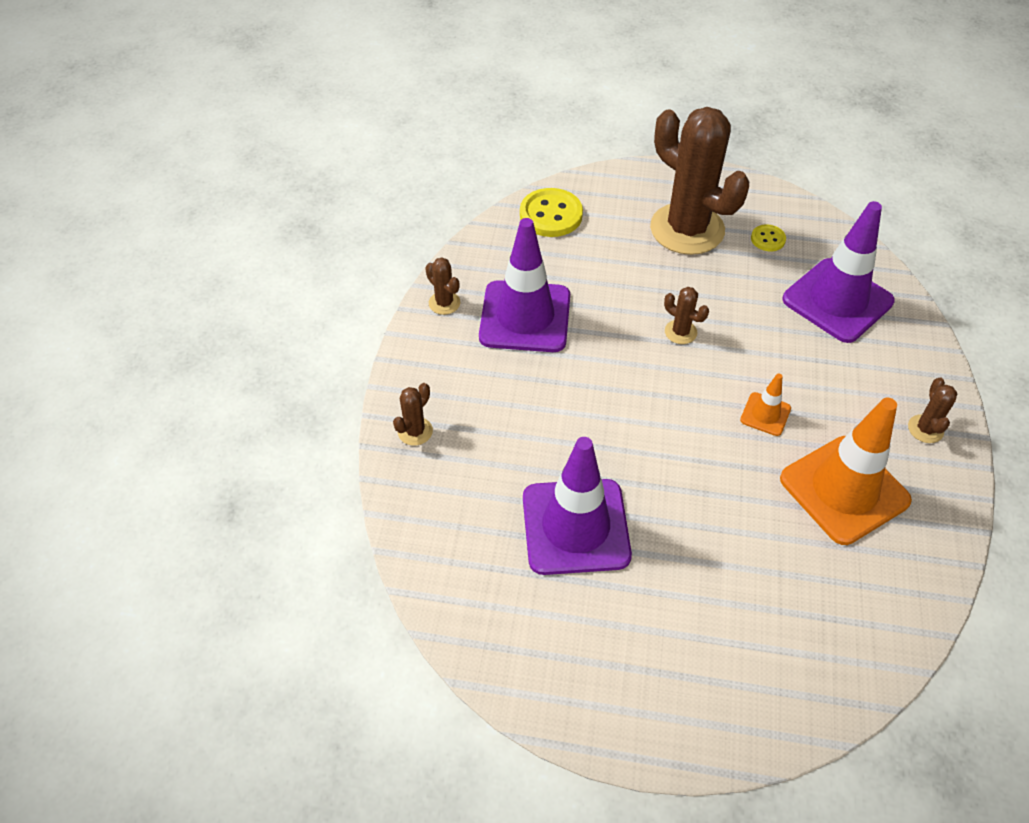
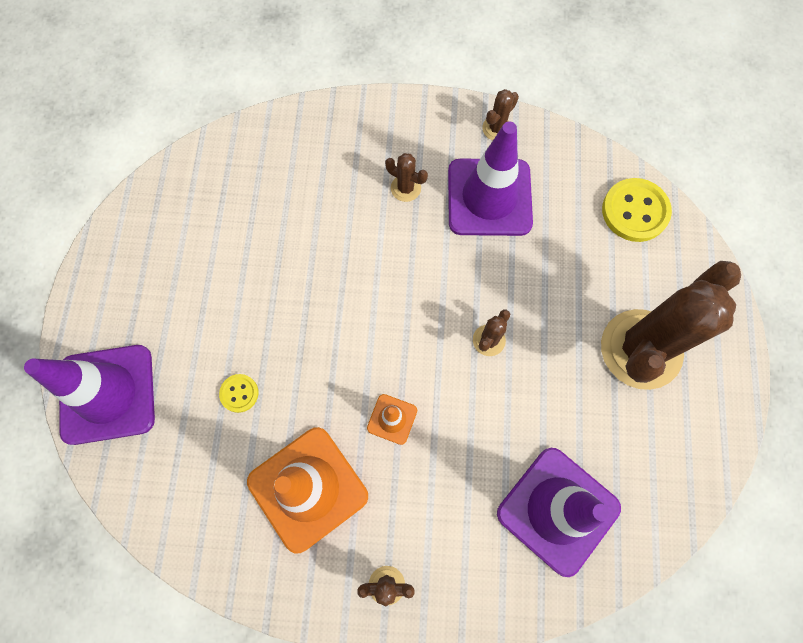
camera: 85 degrees right, 20 degrees up
brown cactus [393,383,433,446] -> brown cactus moved to [385,153,428,202]
purple traffic cone [523,437,632,575] -> purple traffic cone moved to [24,345,155,445]
yellow button [751,225,786,251] -> yellow button moved to [219,374,258,413]

